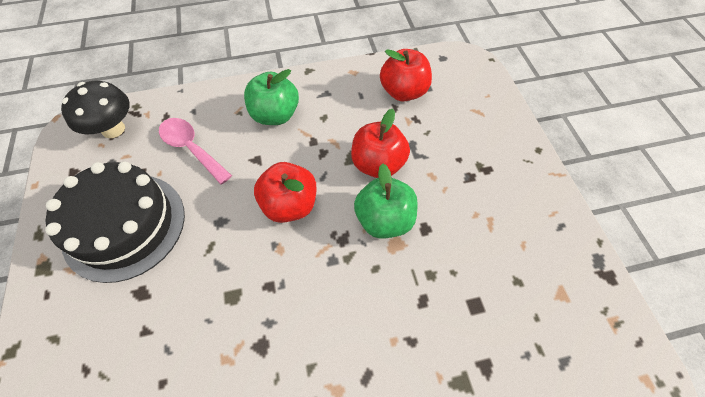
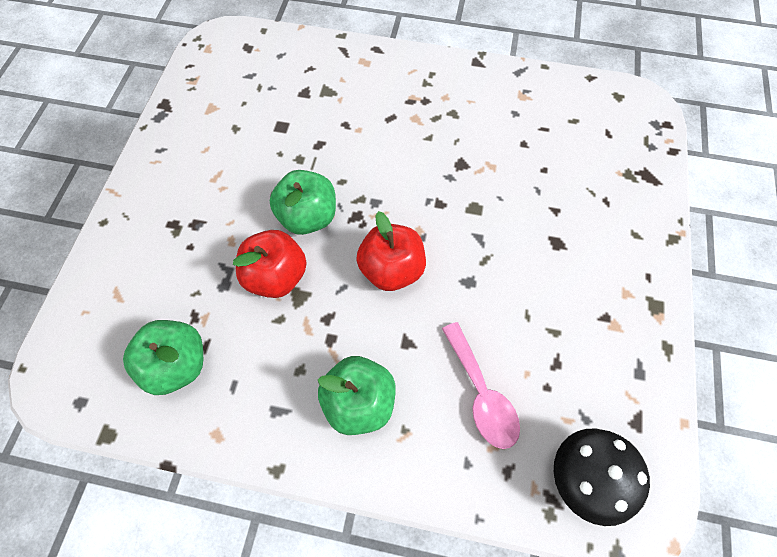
camera: 155 degrees left, 5 degrees up
black cake [45,162,185,283] -> none
red apple [380,49,432,102] -> green apple [123,320,203,395]

